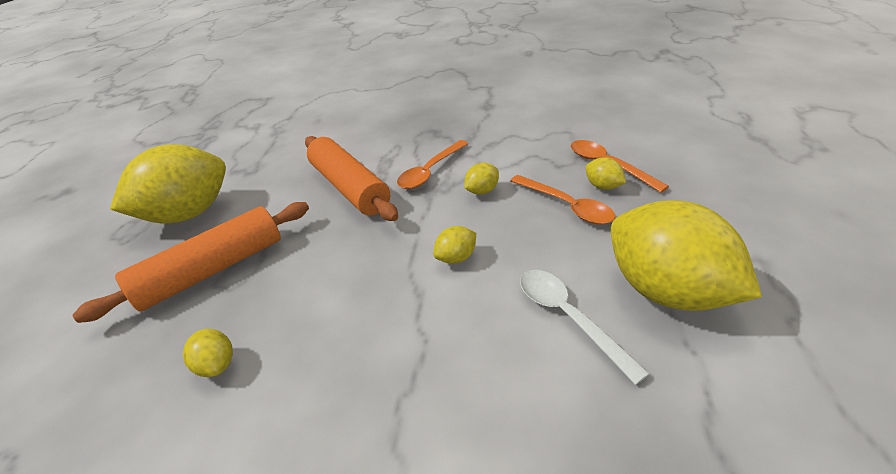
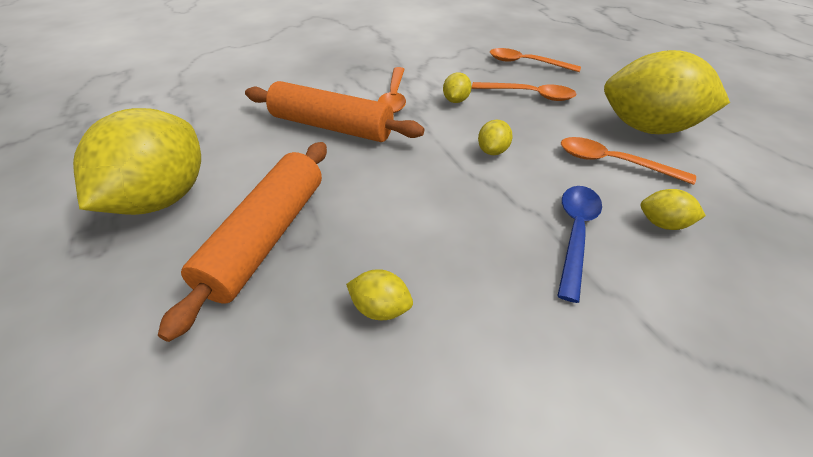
camera: 35 degrees left, 5 degrees up
white spoon [520,270,650,385] -> orange spoon [561,137,696,185]
yellow lemon [586,157,626,190] -> yellow lemon moved to [641,189,706,230]
none -> blue spoon [557,186,602,303]

